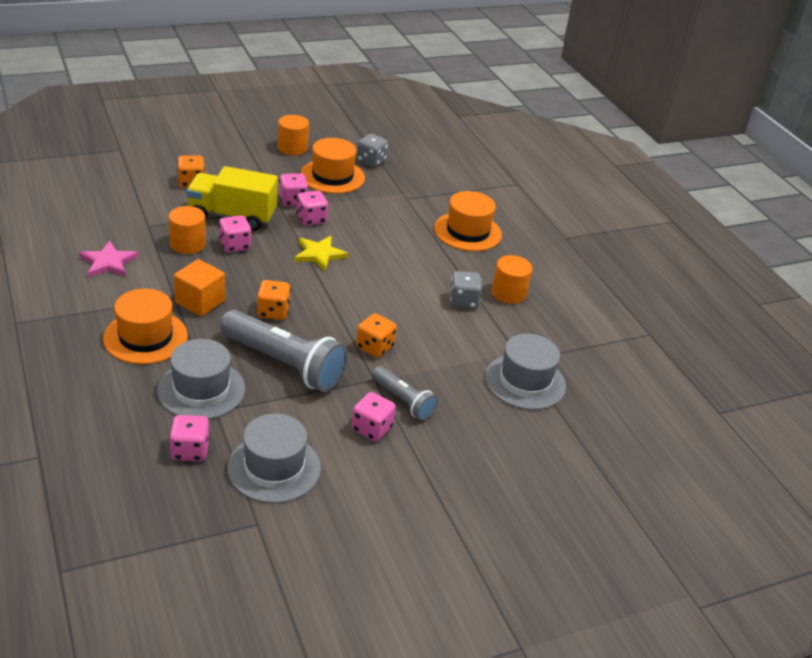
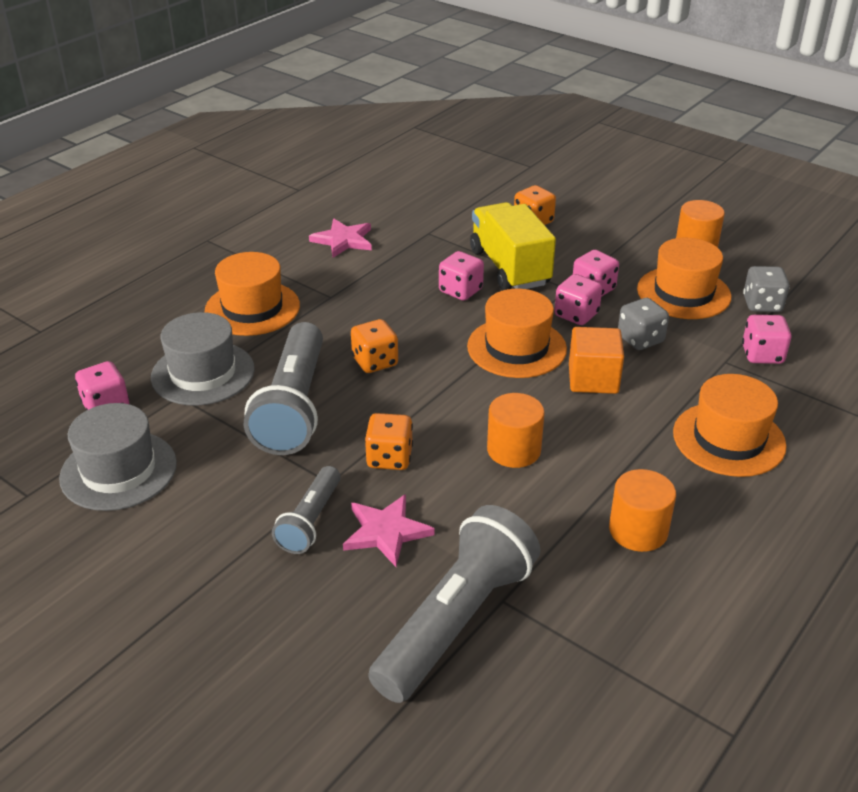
camera: 65 degrees right, 0 degrees up
orange cylinder [169,206,206,254] -> orange cylinder moved to [487,393,545,468]
orange cube [174,259,225,316] -> orange cube moved to [569,327,624,394]
yellow star [294,236,348,271] -> orange hat [467,289,567,378]
pink dice [352,392,396,441] -> pink dice moved to [742,315,792,364]
grey dice [450,271,482,309] -> grey dice moved to [618,298,669,350]
grey hat [485,334,566,410] -> grey flashlight [368,505,540,703]
none -> pink star [343,494,435,567]

